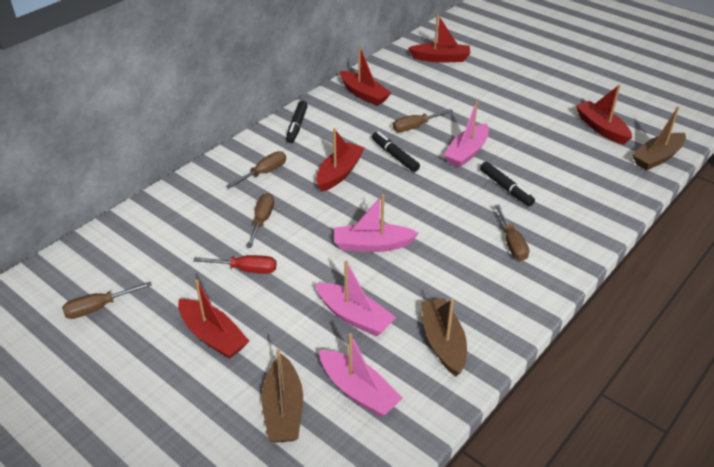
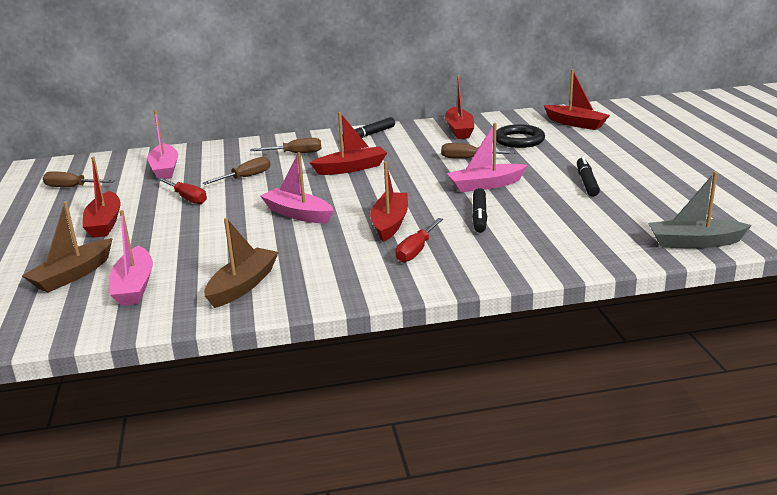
camera: 40 degrees right, 15 degrees down
pink boat [315,261,396,337] -> pink boat moved to [147,110,178,179]
black marker [372,131,420,172] -> black marker moved to [577,156,600,196]
brown screwdriver [494,205,529,261] -> red screwdriver [395,218,443,263]
red boat [576,85,632,145] -> red boat moved to [370,161,408,242]
brown boat [632,106,686,170] -> grey boat [648,171,752,248]
none -> black ring [496,124,545,148]

